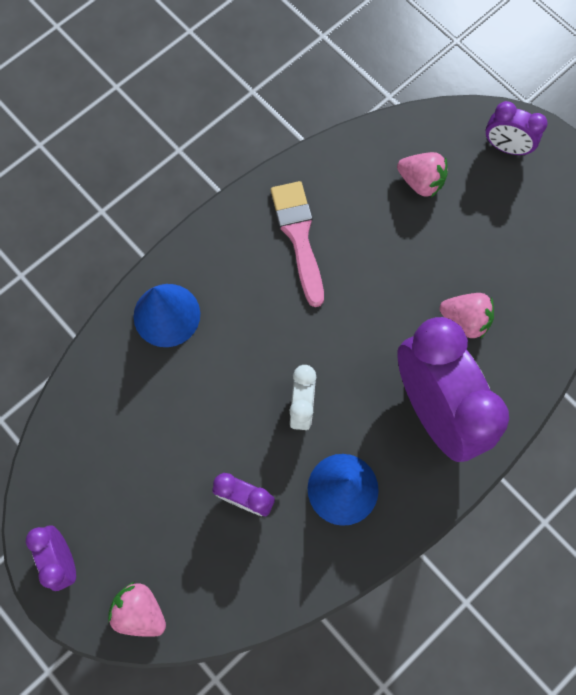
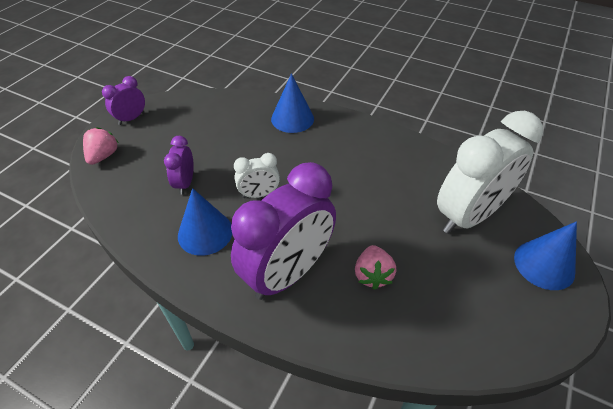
camera: 70 degrees right, 25 degrees down
pink brush [271,181,324,307] -> none
pink strawberry [397,152,448,197] -> white clock [437,111,543,234]
purple clock [486,101,548,156] -> blue cone [514,221,577,290]

